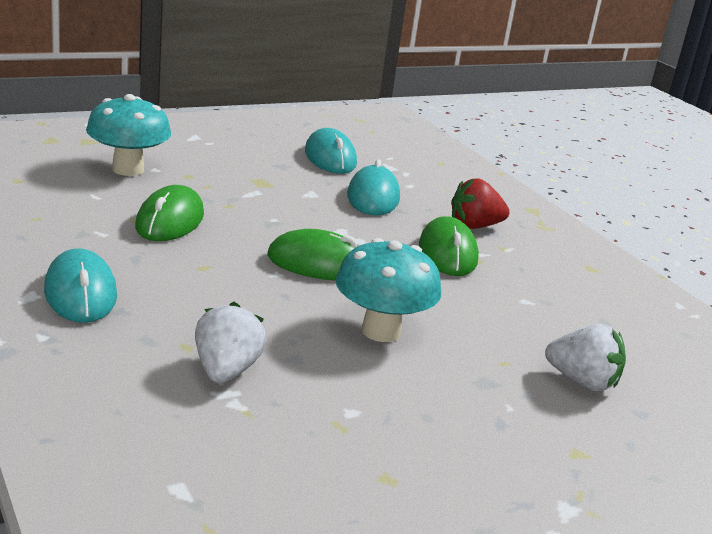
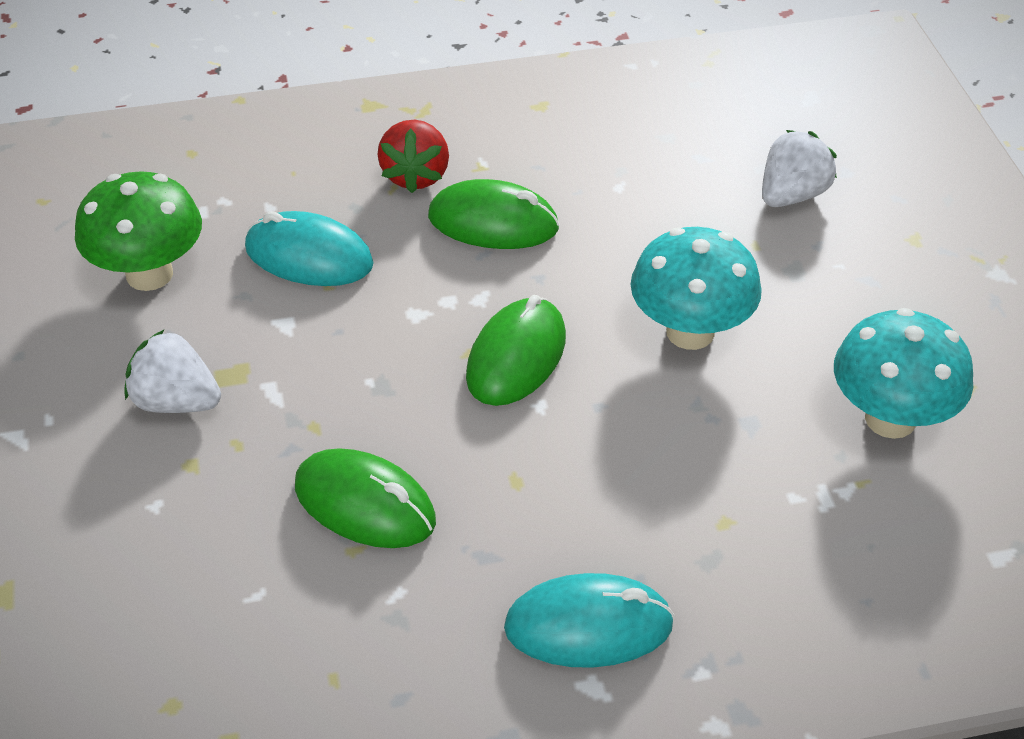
camera: 70 degrees left, 20 degrees up
turquoise mushroom [86,94,171,176] -> turquoise mushroom moved to [834,308,973,439]
white strawberry [195,302,266,383] -> white strawberry moved to [124,329,221,413]
turquoise mouse [305,128,357,174] -> green mushroom [75,171,202,291]

